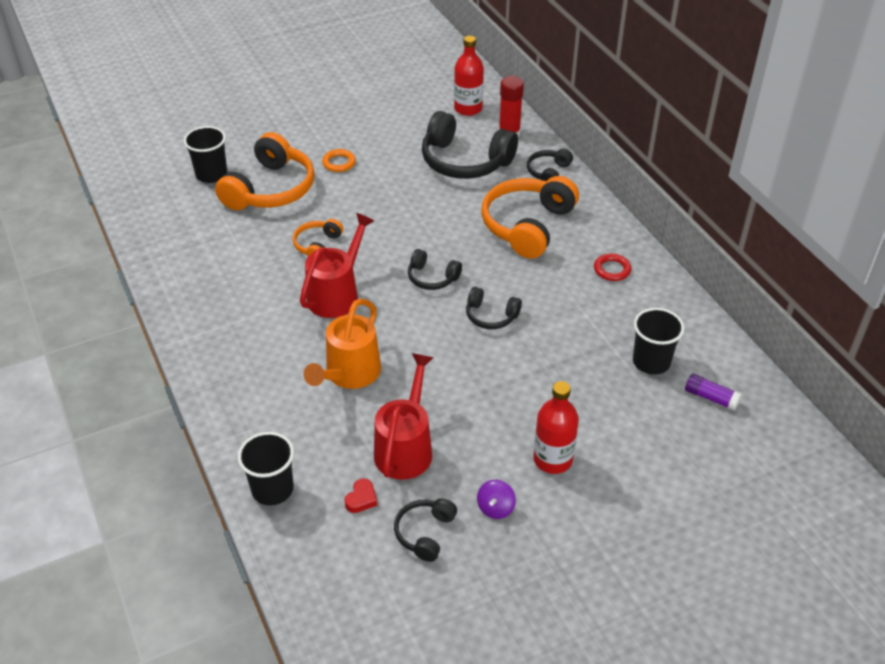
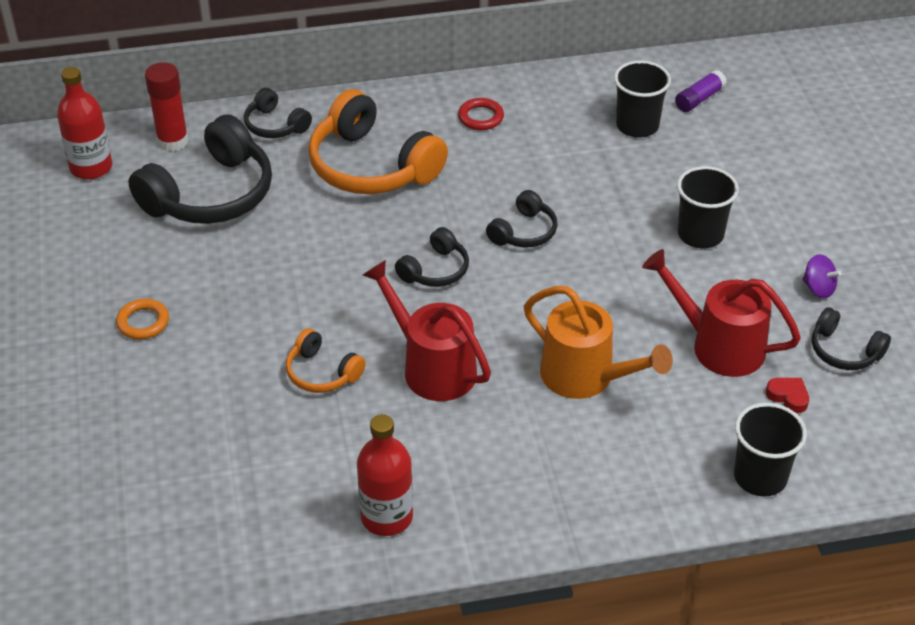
camera: 75 degrees left, 0 degrees up
black cup [184,126,227,183] -> black cup moved to [677,166,739,248]
orange headphones [215,132,315,211] -> none
red bottle [533,381,579,474] -> red bottle moved to [357,414,413,536]

